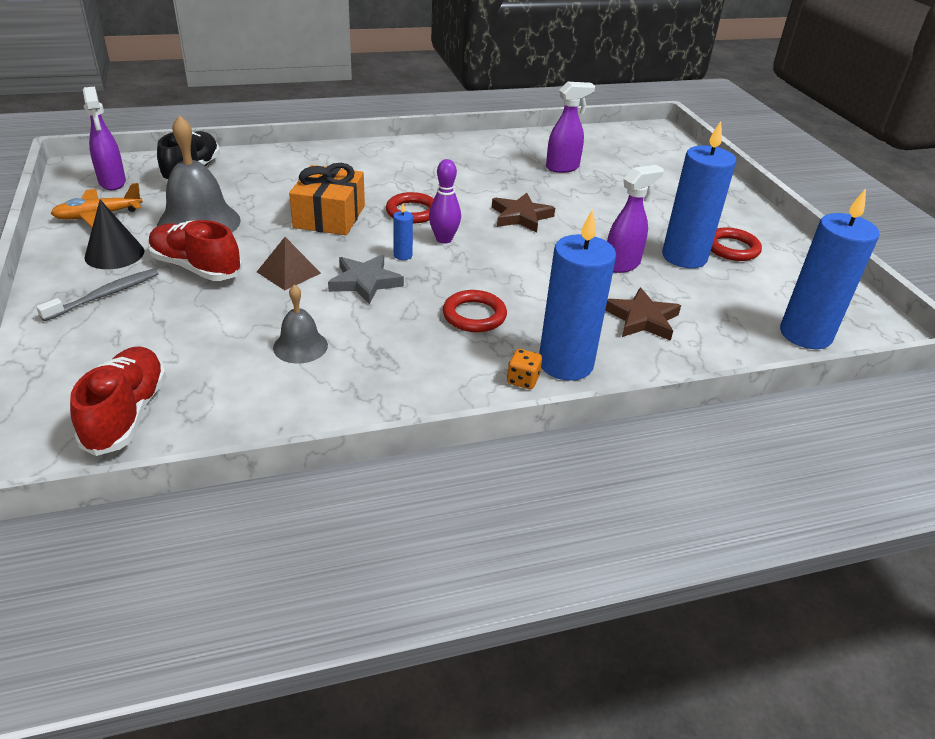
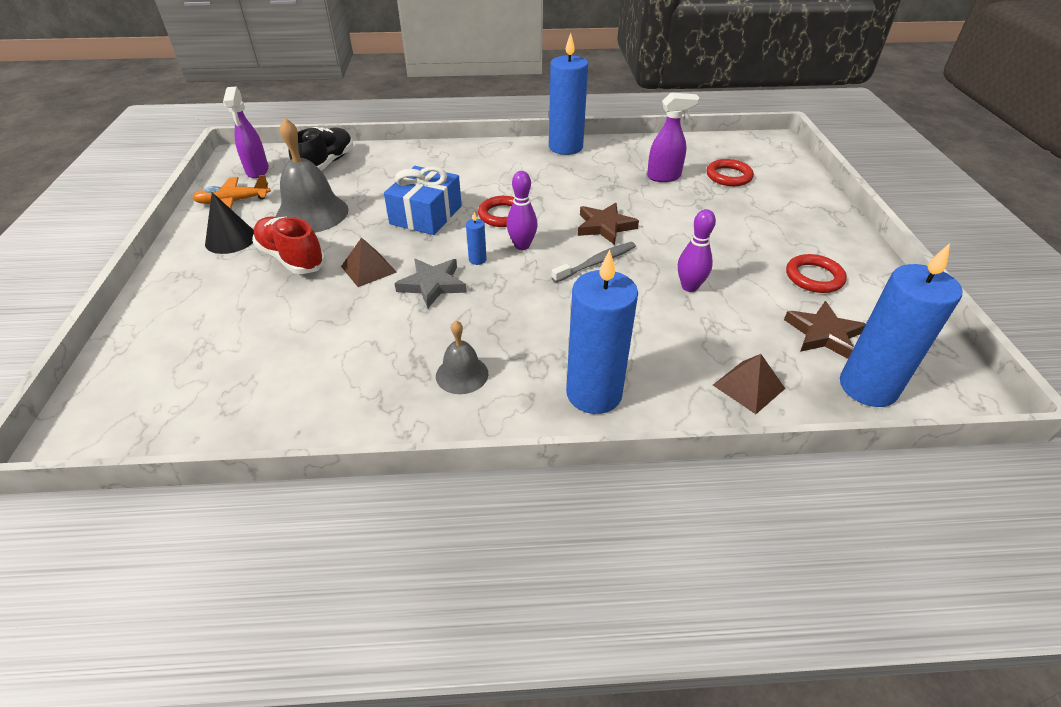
camera: 15 degrees right, 5 degrees up
grey toothbrush [36,269,159,321] -> grey toothbrush moved to [551,242,636,283]
red shoe [70,346,166,456] -> none
grey bell [273,285,328,363] -> grey bell moved to [436,321,488,394]
orange gift [289,163,365,235] -> blue gift [384,166,462,235]
red ring [443,290,507,332] -> red ring moved to [706,159,754,186]
orange dice [507,349,542,389] -> none
brown star [605,287,681,341] -> brown star moved to [784,301,866,359]
purple spray bottle [607,165,664,273] -> purple bowling pin [678,209,716,292]
blue candle [662,121,736,268] -> blue candle moved to [549,33,588,155]
none -> brown pyramid [713,354,785,414]

